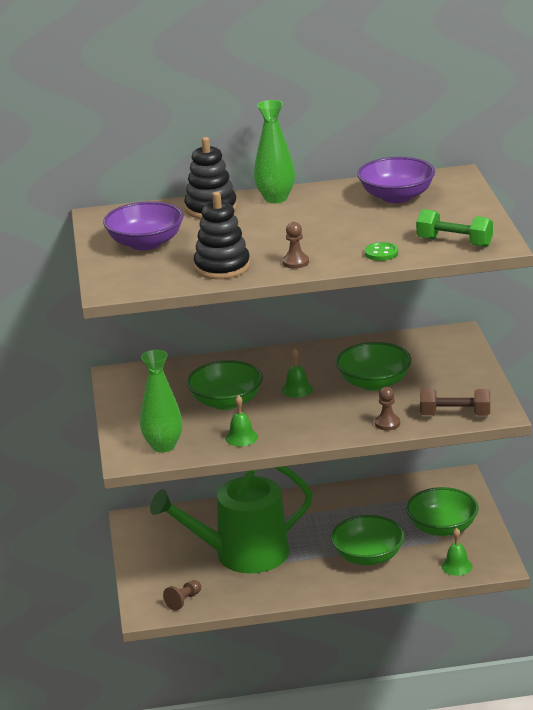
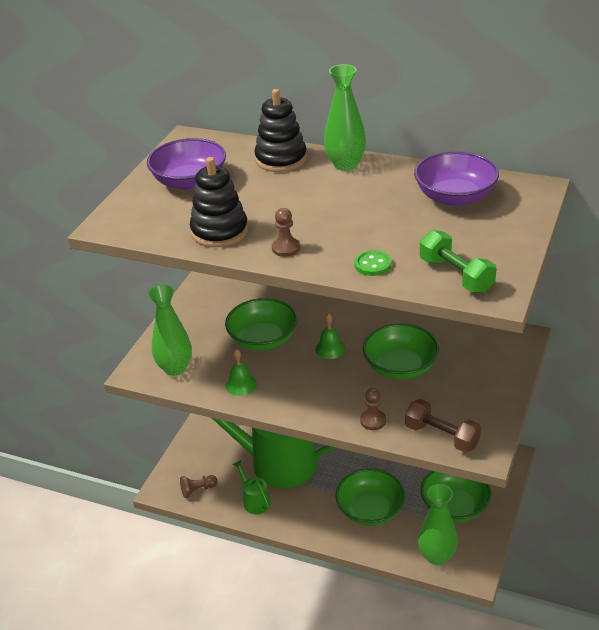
camera: 30 degrees right, 10 degrees up
green bell [442,528,473,576] -> green vase [418,484,458,565]
none -> green watering can [233,460,270,514]

